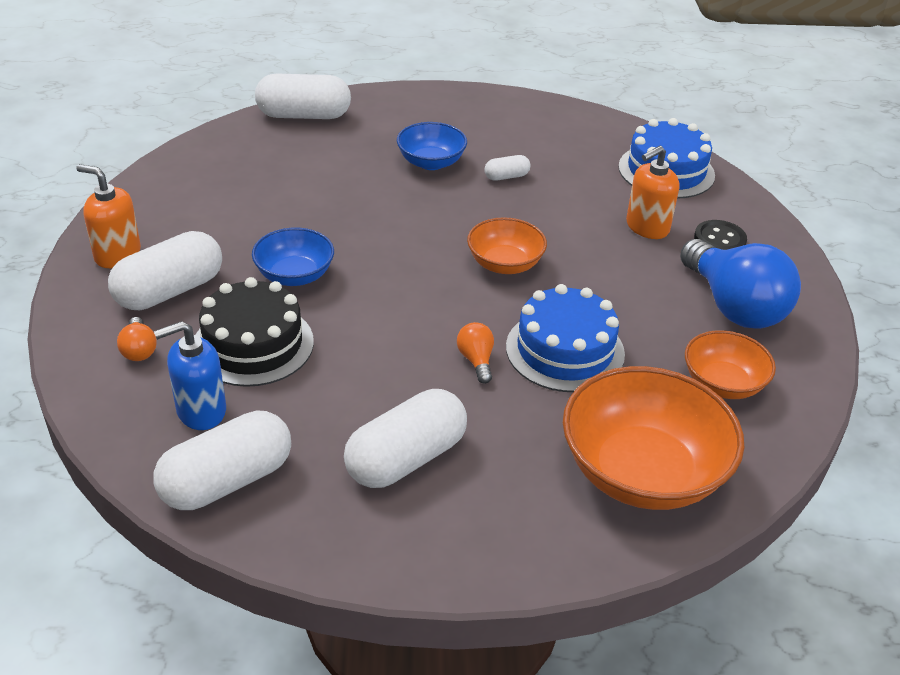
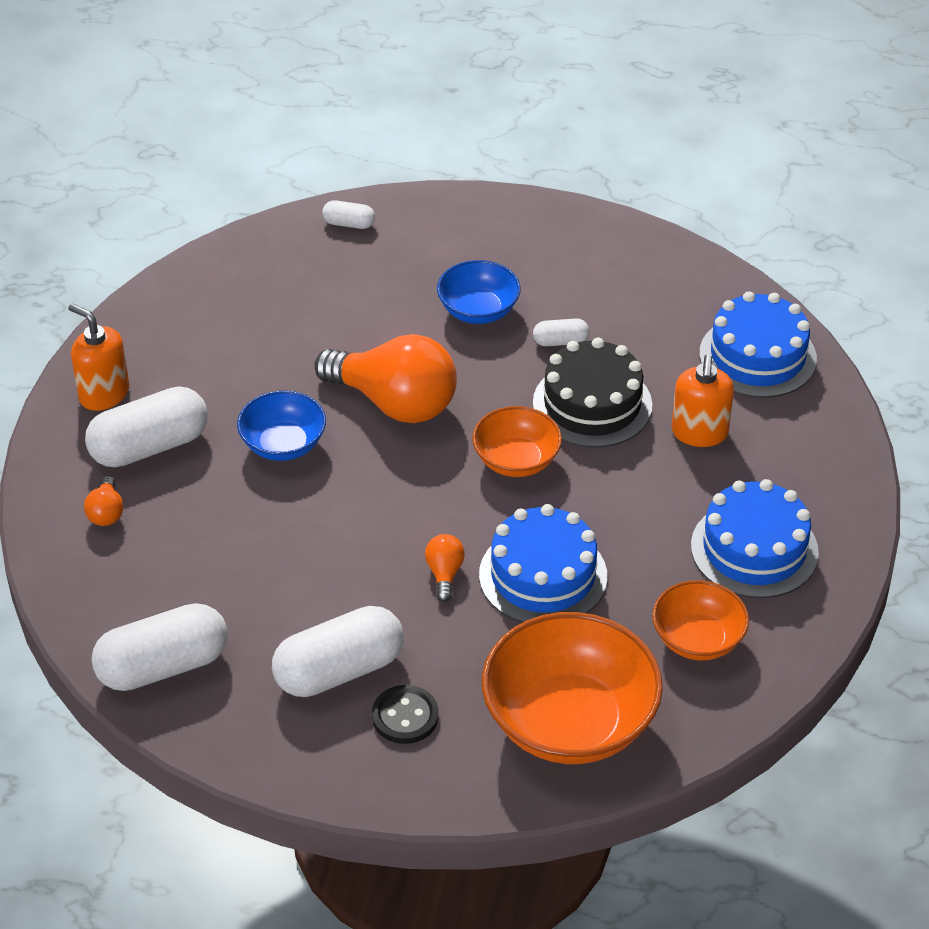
camera: 15 degrees right, 5 degrees up
blue soap dispenser [154,321,226,430] -> none
black cake [196,277,314,387] -> black cake moved to [533,337,652,448]
white capsule [255,74,351,119] -> white capsule [322,200,375,229], size x0.47
orange soap dispenser [626,146,679,239] -> orange soap dispenser turned 60 degrees counterclockwise [672,354,734,447]
blue light bulb [680,239,801,329] -> blue cake [691,479,819,598]
black button [694,220,747,250] -> black button moved to [372,685,439,744]
none -> orange light bulb [314,334,457,423]

